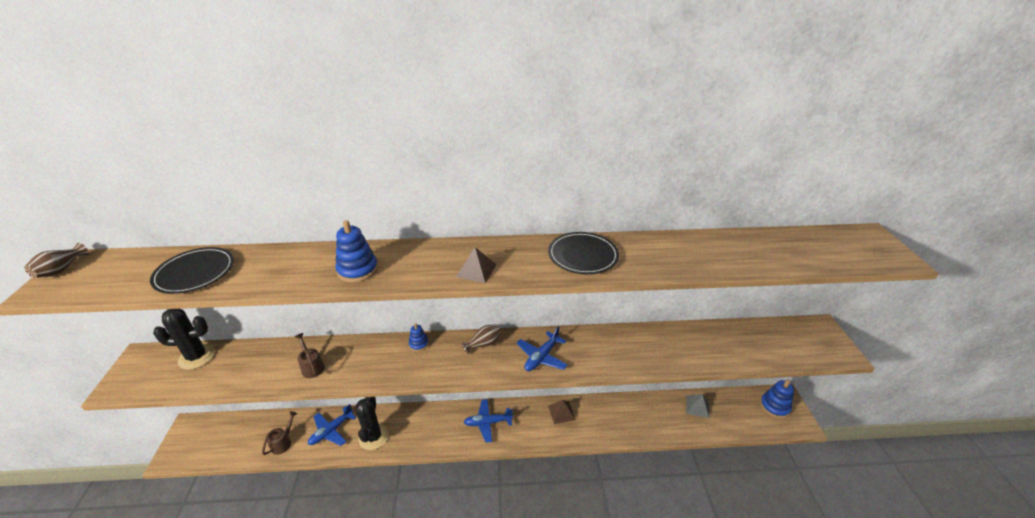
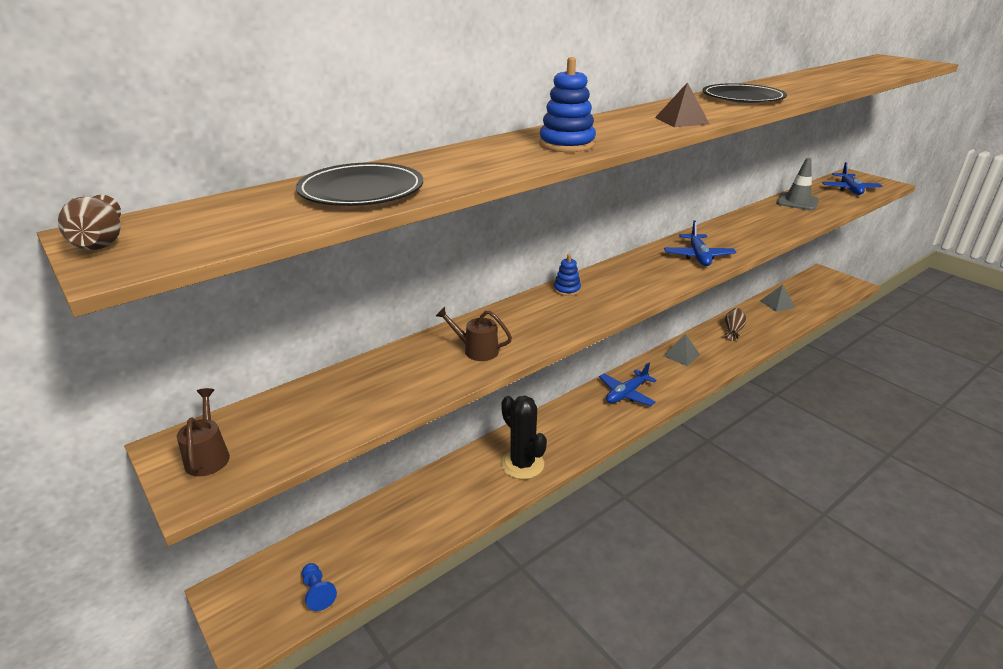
camera: 35 degrees left, 5 degrees down
black cactus [153,309,215,370] -> none
brown watering can [262,412,297,455] -> brown watering can moved to [177,388,230,477]
blue plane [308,404,356,446] -> blue plane moved to [822,162,882,195]
brown vase [461,324,501,354] -> brown vase moved to [725,308,746,341]
brown pyramid [548,400,576,424] -> grey pyramid [663,334,700,366]
blue stacking toy [760,380,794,418] -> none
none -> blue pawn [302,563,337,611]
none -> grey traffic cone [776,158,819,211]

